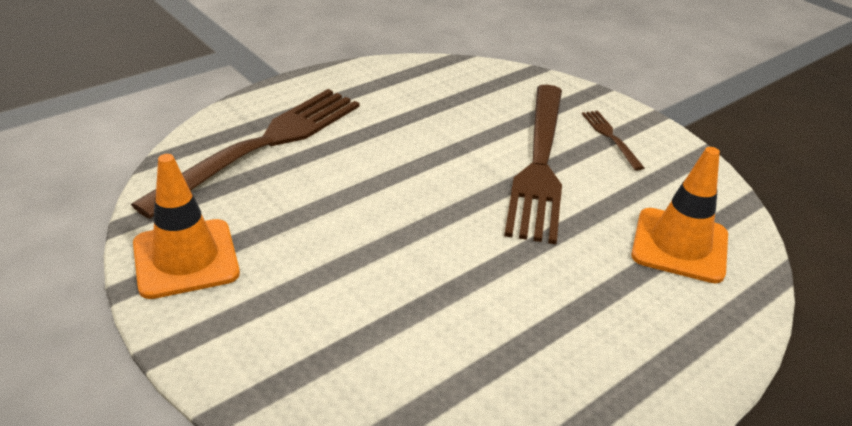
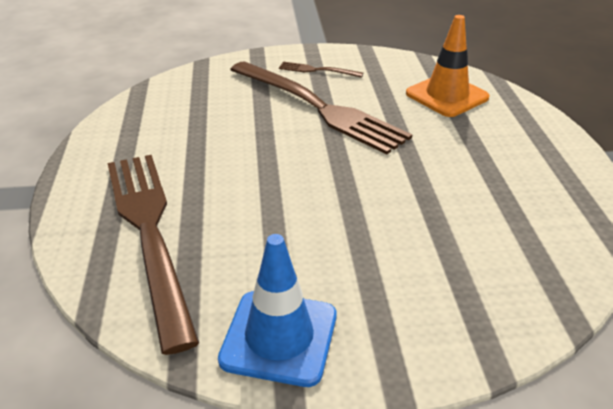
camera: 55 degrees left, 0 degrees up
orange traffic cone [133,154,240,299] -> blue traffic cone [218,234,337,387]

